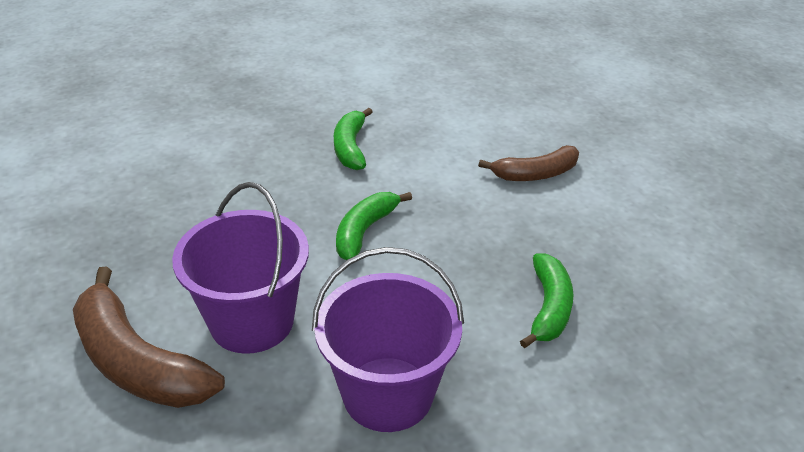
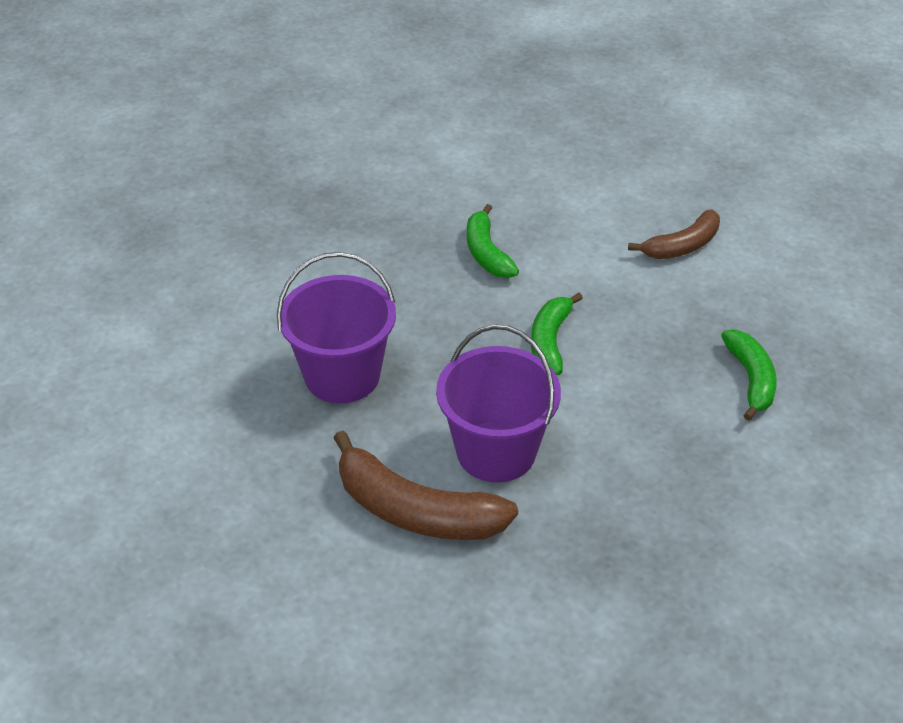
camera: 15 degrees left, 5 degrees up
purple bucket [312,247,464,432] -> purple bucket moved to [277,252,396,403]

